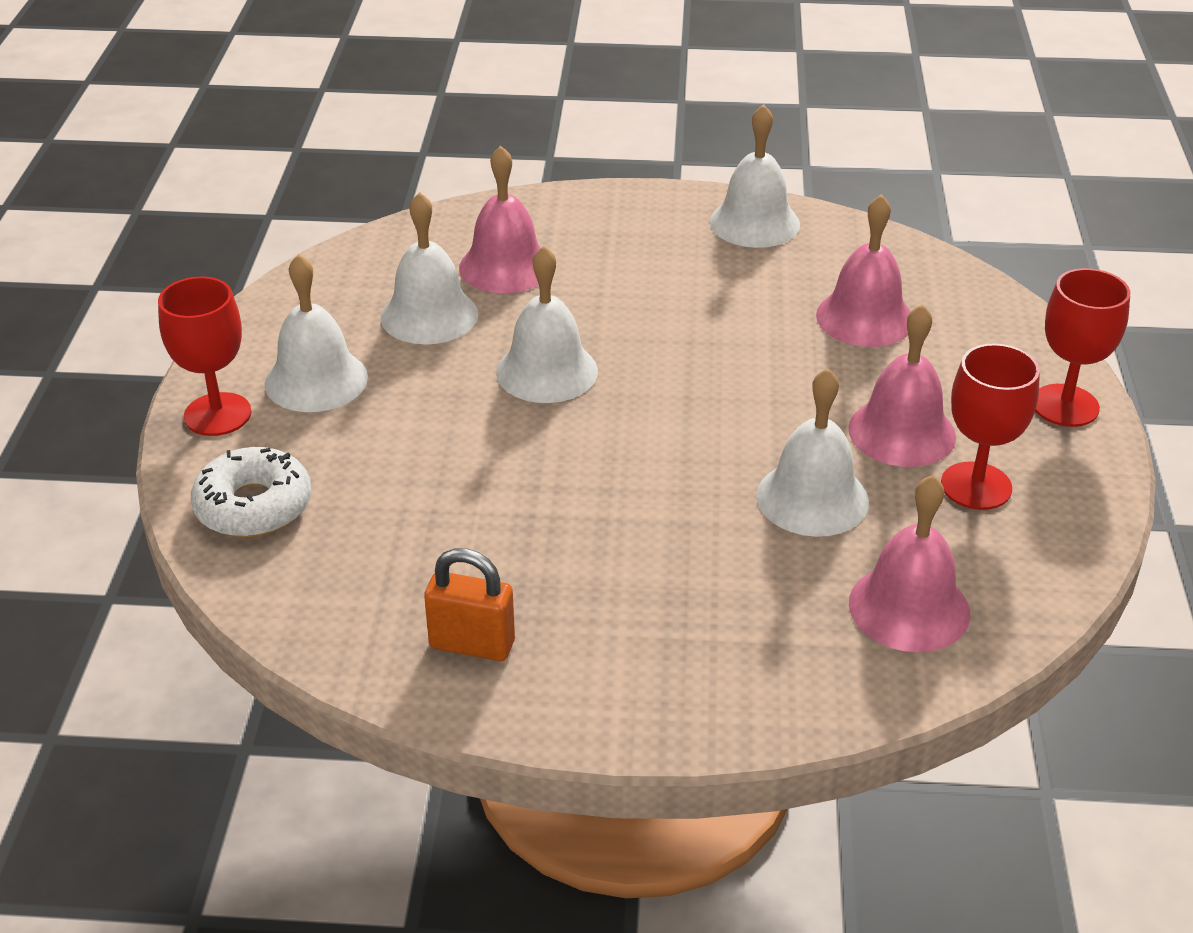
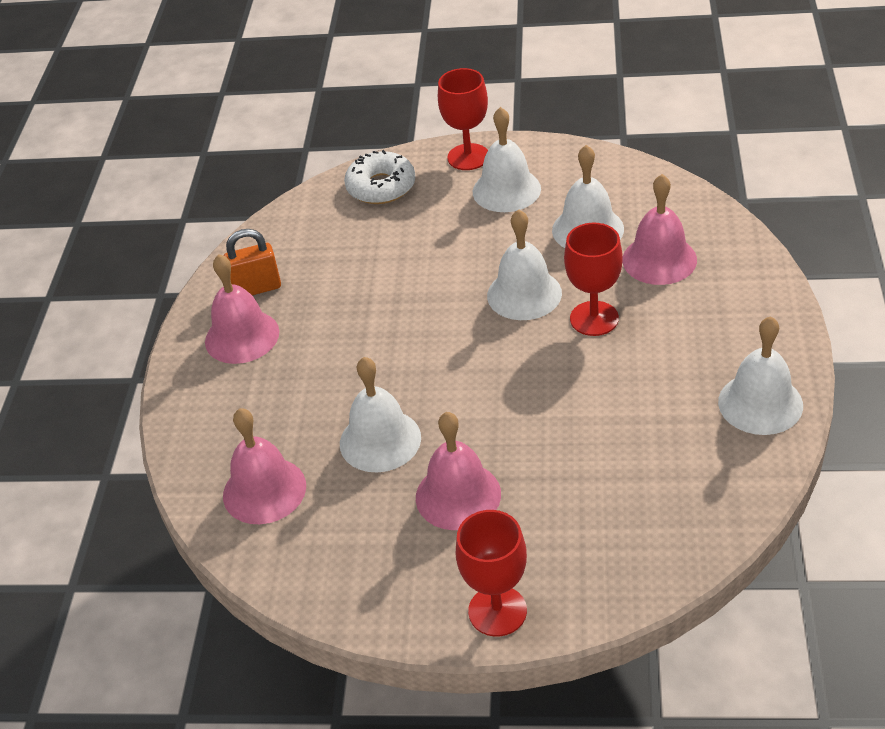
camera: 95 degrees right, 5 degrees up
orange padlock [424,548,515,661] -> orange padlock turned 60 degrees clockwise [224,229,281,295]
pink bell [816,194,911,347] -> pink bell moved to [205,254,279,364]
red goblet [941,344,1040,510] -> red goblet moved to [564,223,623,336]

